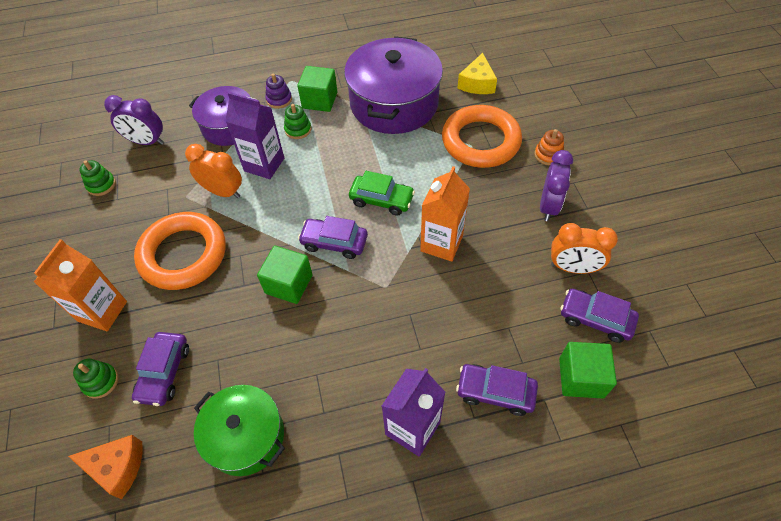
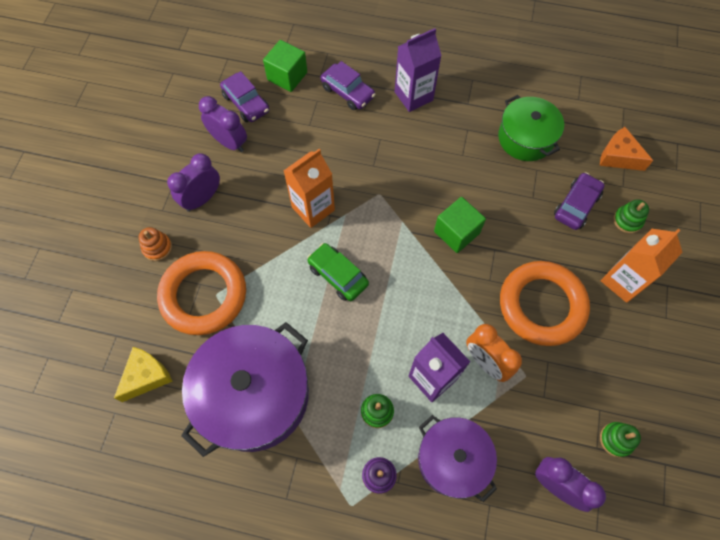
camera: 155 degrees left, 10 degrees up
green cube [297,66,337,112] -> none
purple car [298,216,368,259] -> none
orange clock [551,223,618,274] -> purple clock [199,96,247,152]

